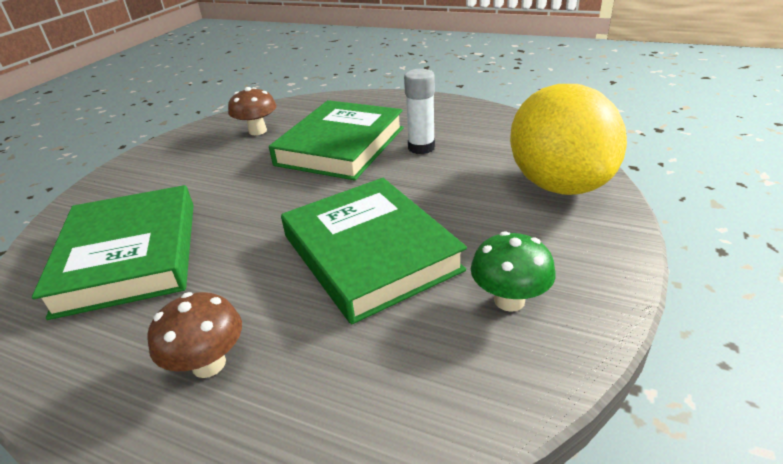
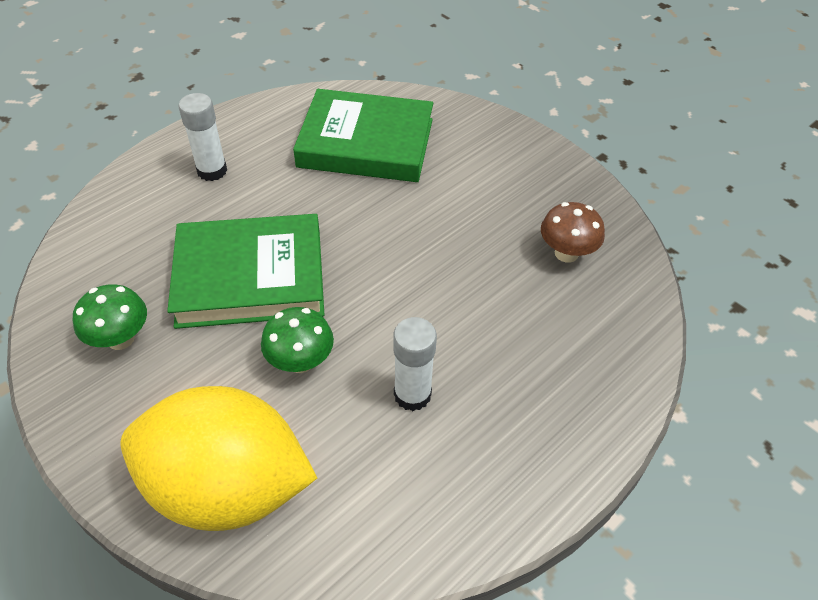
camera: 110 degrees right, 15 degrees up
brown mushroom [147,292,242,378] -> white glue stick [179,93,227,181]
green book [269,100,404,180] -> none
none -> green mushroom [261,307,334,373]

